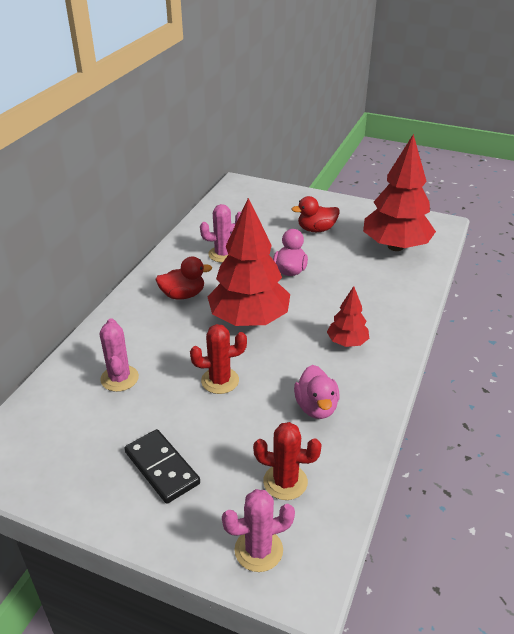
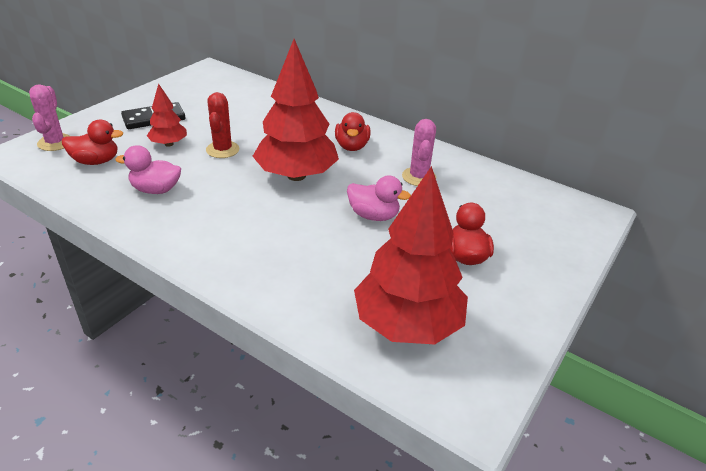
camera: 100 degrees right, 0 degrees up
pink cactus [100,318,139,392] -> none
red cactus [253,422,322,500] -> red duck [62,120,123,165]
red tree [327,286,369,347] -> red tree moved to [147,83,187,147]

